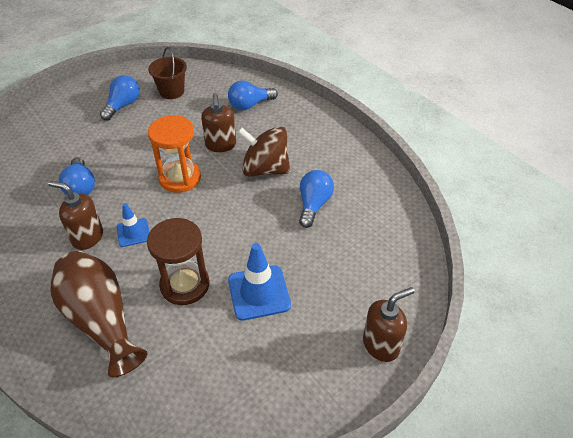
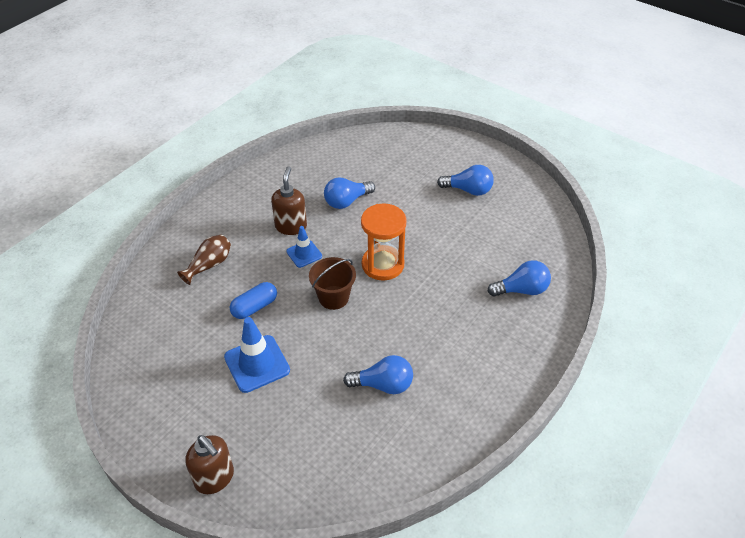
camera: 75 degrees right, 0 degrees up
brown vase [50,251,148,377] -> brown vase [177,235,231,285], size x0.54
brown hourglass [147,218,210,305] -> blue capsule [230,282,277,319]
brown bucket [148,47,187,99] -> brown bucket moved to [309,257,356,310]
brown soap dispenser [201,93,236,152] -> none
blue light bulb [228,81,278,110] -> blue light bulb turned 120 degrees clockwise [488,260,551,297]
brown spinning top [237,126,290,176] -> none

